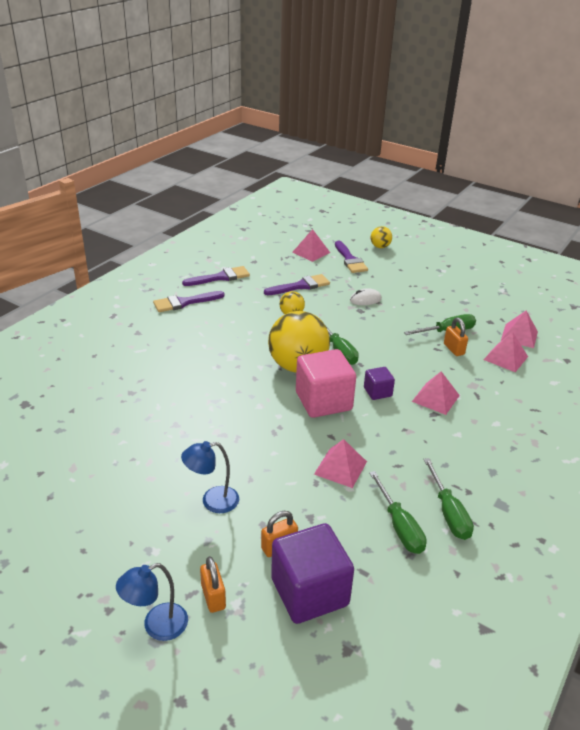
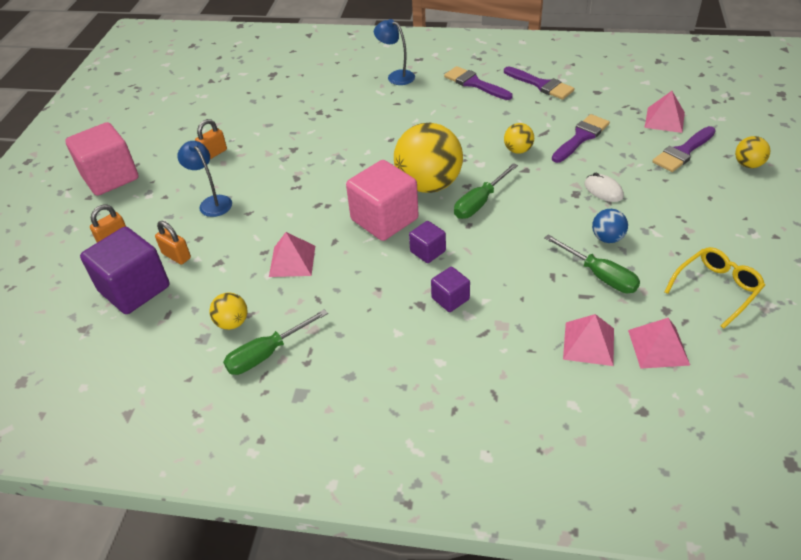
camera: 70 degrees right, 10 degrees up
blue lamp [116,563,188,641] -> blue lamp moved to [374,19,415,85]
purple brush [264,274,330,295] -> purple brush turned 90 degrees counterclockwise [552,114,610,163]
green screwdriver [369,471,427,554] -> yellow ball [209,293,247,330]
pink pyramid [412,371,460,415] -> purple cube [431,267,470,312]
orange padlock [444,317,468,356] -> orange padlock moved to [195,119,227,159]
none -> pink cube [65,122,139,196]
none -> blue ball [592,209,628,243]
none -> yellow glasses [664,247,765,329]

